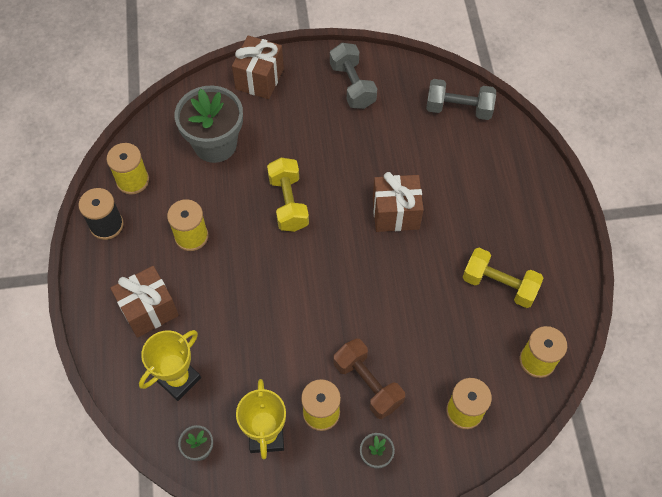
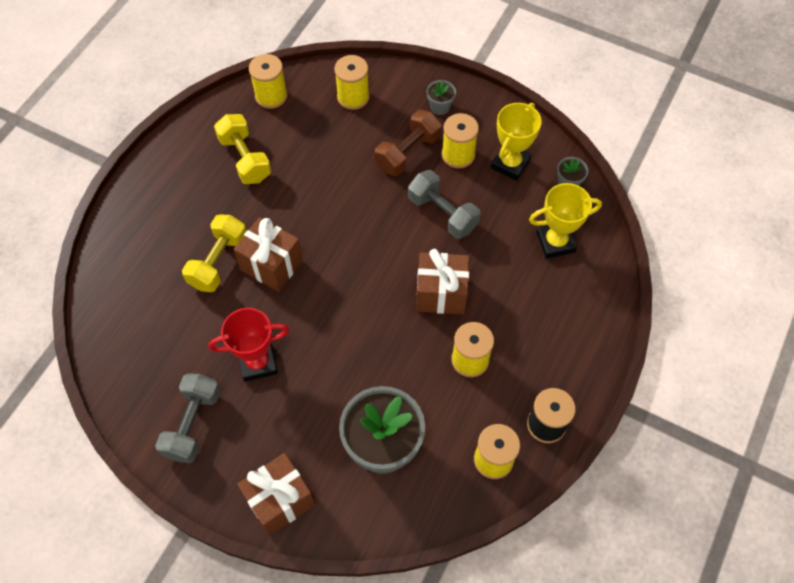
camera: 145 degrees left, 0 degrees up
brown gift [110,266,179,338] -> brown gift moved to [416,249,469,315]
yellow dumbbell [267,158,309,232] -> yellow dumbbell moved to [182,214,246,292]
brown dumbbell [334,338,405,419] -> brown dumbbell turned 45 degrees clockwise [375,110,442,176]
grey dumbbell [426,79,496,120] -> grey dumbbell moved to [408,170,481,239]
none -> red trophy [209,308,289,382]

